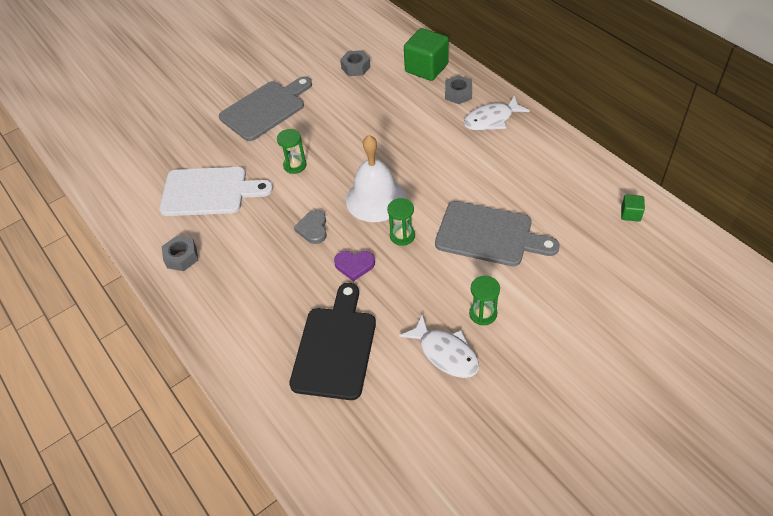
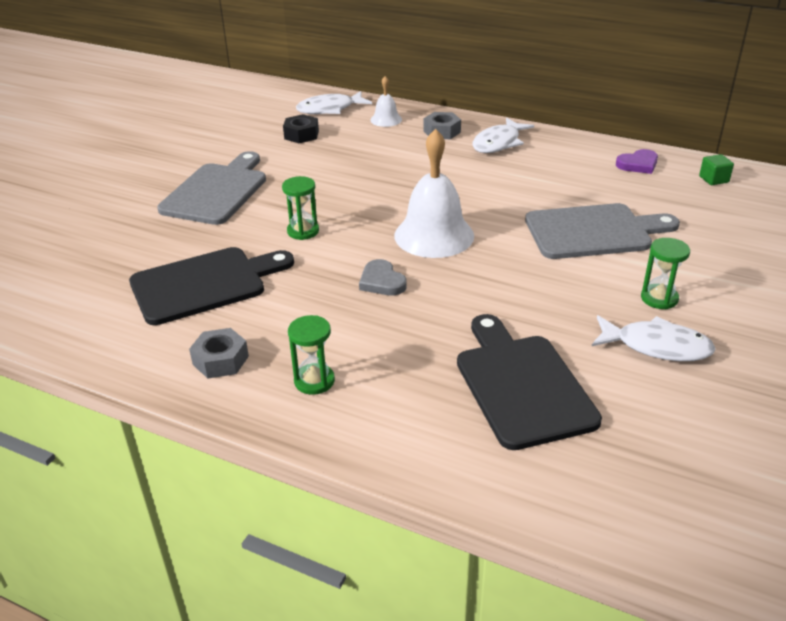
camera: 30 degrees left, 15 degrees down
white cutting board [159,167,273,216] -> black cutting board [129,247,294,325]
purple heart [334,251,375,282] -> purple heart moved to [616,149,658,174]
grey nut [340,50,370,76] -> black nut [283,114,319,143]
green hourglass [387,198,415,246] -> green hourglass moved to [288,315,335,395]
green cube [404,28,449,81] -> white bell [370,76,402,127]
none -> white fish [296,91,372,114]

